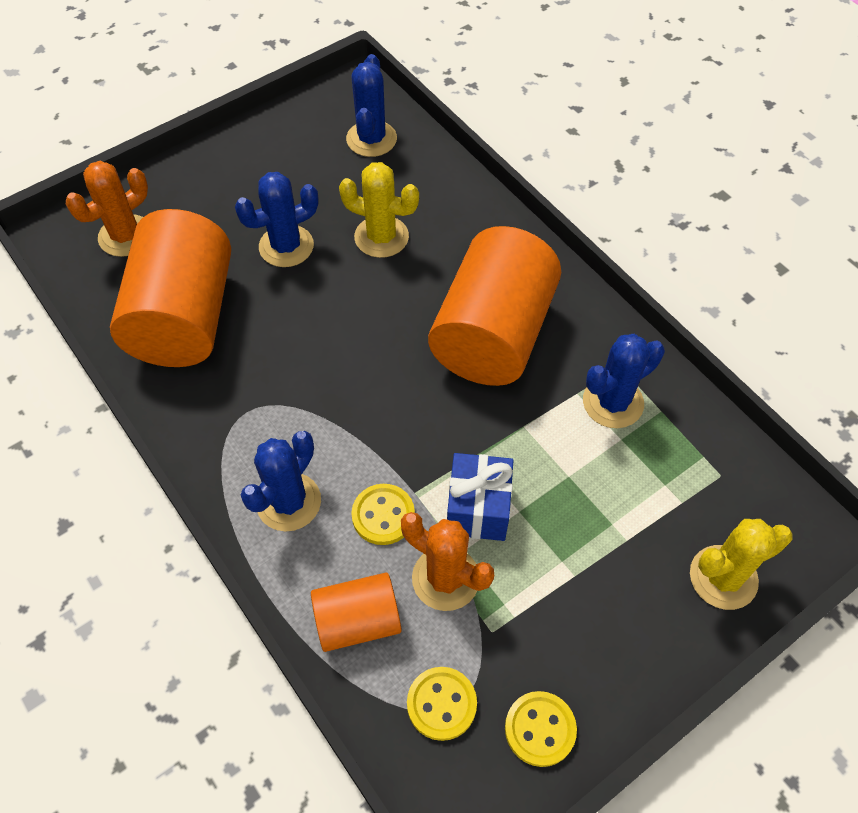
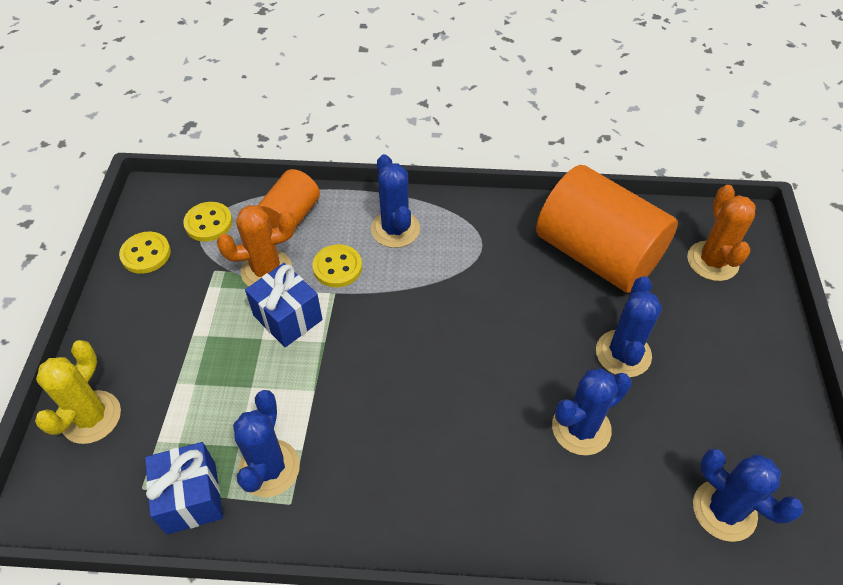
camera: 130 degrees right, 5 degrees down
yellow cactus [339,162,419,258] -> blue cactus [552,368,632,455]
orange cylinder [428,226,561,386] -> none
none -> blue gift [145,442,223,535]

